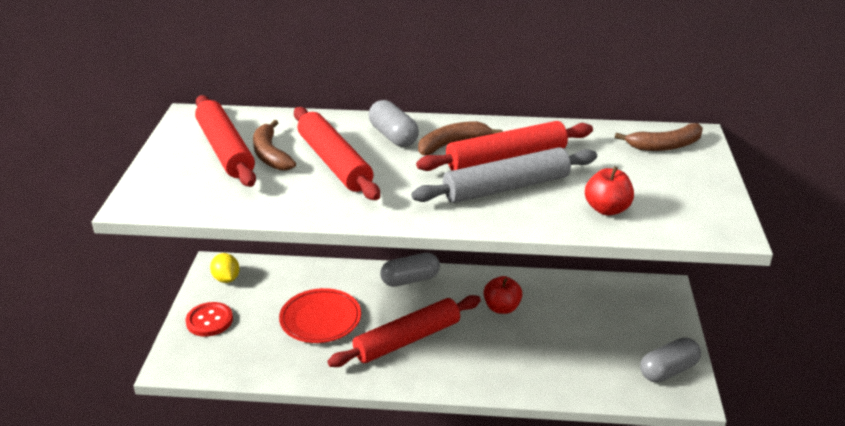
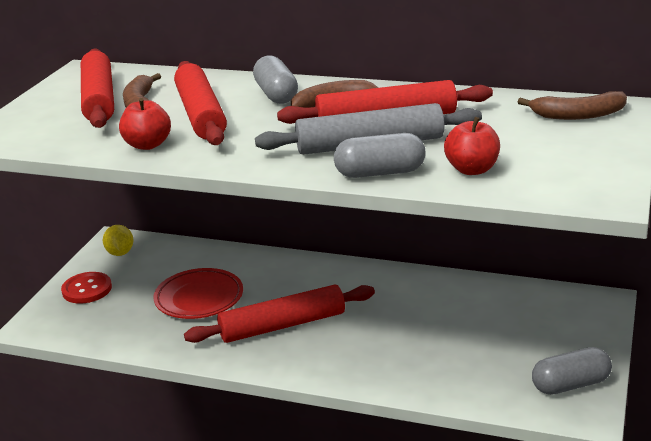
camera: 15 degrees right, 5 degrees down
grey capsule [380,253,440,287] -> grey capsule moved to [334,133,426,178]
red apple [484,276,523,314] -> red apple moved to [119,98,171,150]

